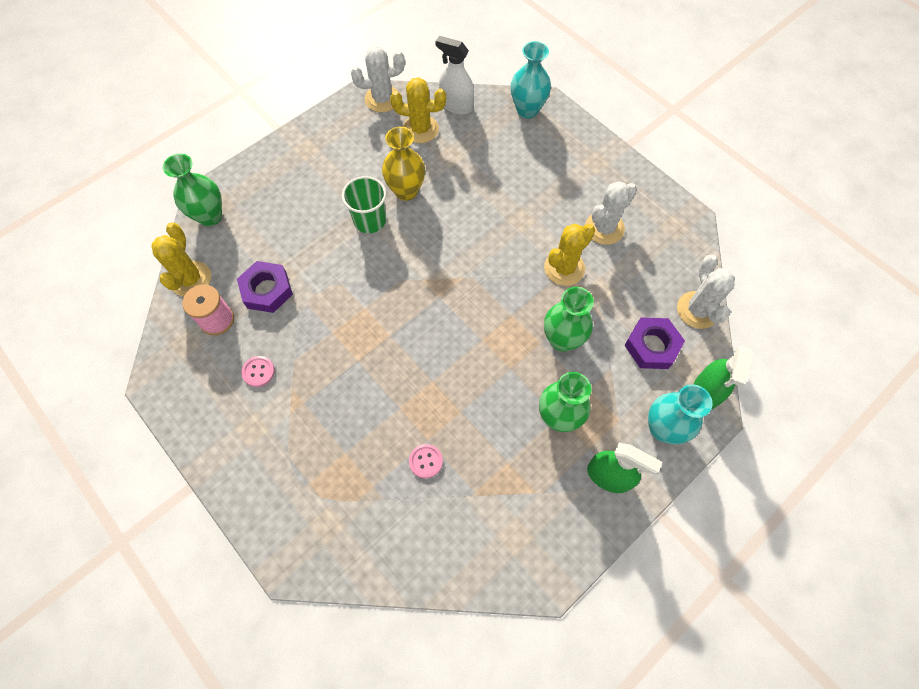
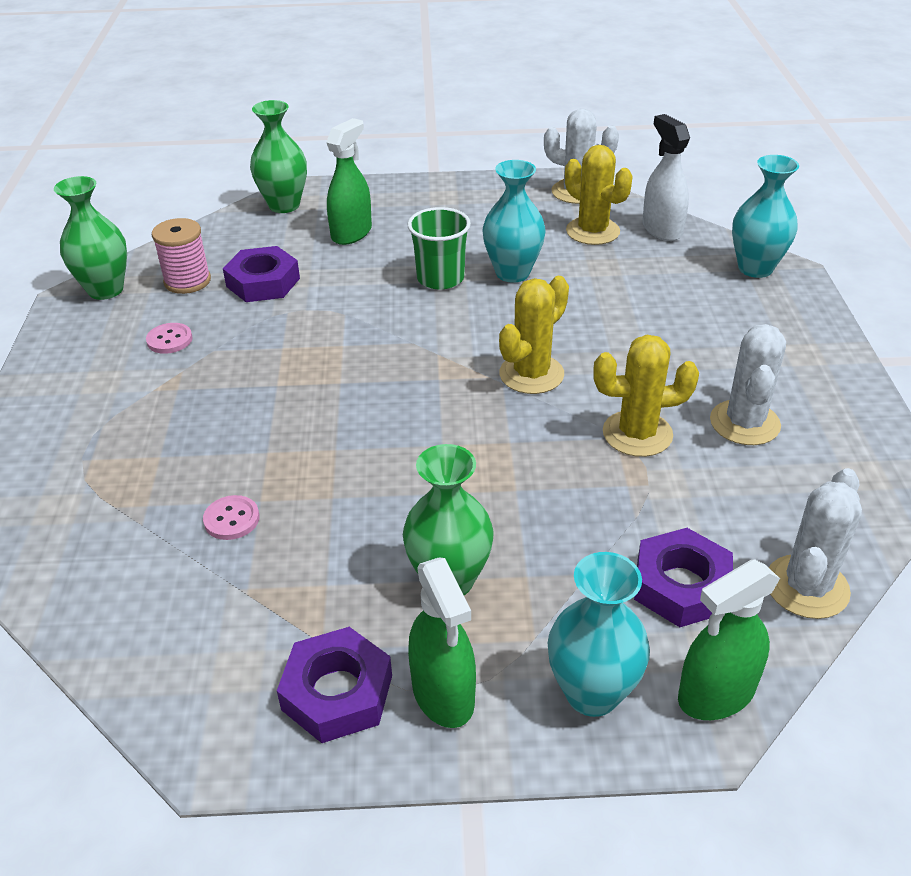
camera: 40 degrees right, 25 degrees down
yellow cactus [151,222,211,297] -> yellow cactus moved to [499,276,569,394]
yellow vase [382,127,425,201] -> turquoise vase [483,160,545,283]
green vase [544,287,594,352] -> green vase moved to [54,176,127,300]
white cactus [585,181,637,245] -> white cactus turned 75 degrees counterclockwise [710,324,786,445]
none -> purple nut [277,627,392,743]
none -> green spray bottle [326,118,372,245]

